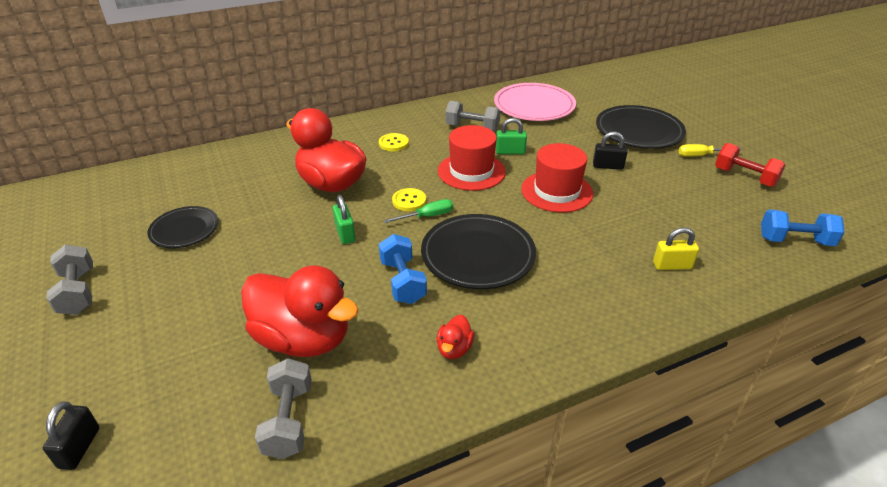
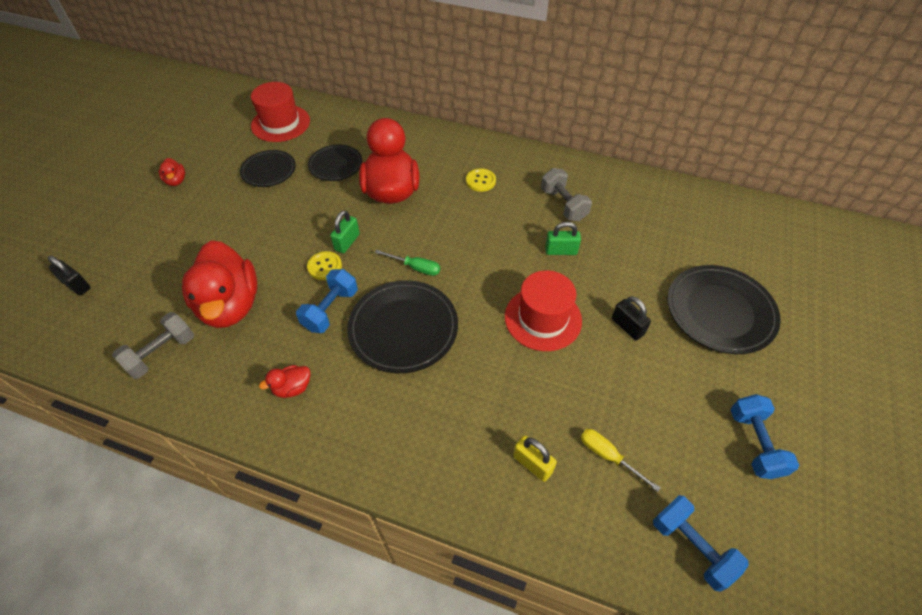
camera: 45 degrees right, 15 degrees up
black padlock [43,401,100,470] -> black padlock turned 75 degrees clockwise [48,256,91,295]
grey dumbbell [46,245,93,315] -> red duck [158,158,185,186]
yellow button [392,188,426,211] -> yellow button moved to [307,251,342,280]
red hat [438,125,506,191] -> red hat moved to [251,82,310,142]
pink plate [494,83,576,121] -> none
green padlock [496,118,527,154] -> green padlock turned 45 degrees counterclockwise [545,222,581,255]
yellow screwdriver [679,144,743,157] -> yellow screwdriver moved to [581,429,661,492]
red dumbbell [715,143,786,187] -> blue dumbbell [730,394,799,479]
none -> black plate [308,145,362,181]

